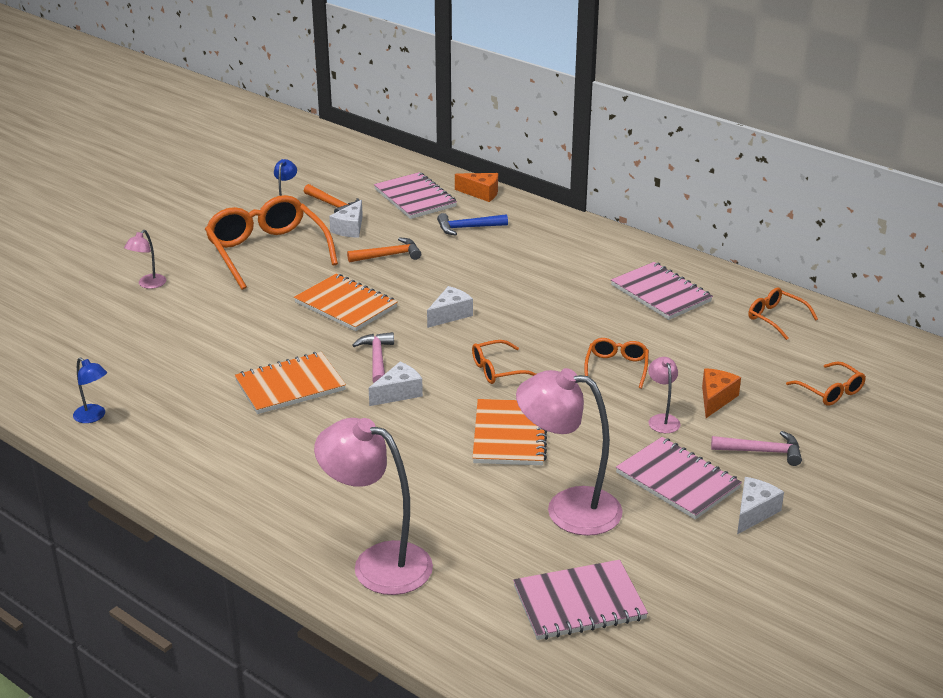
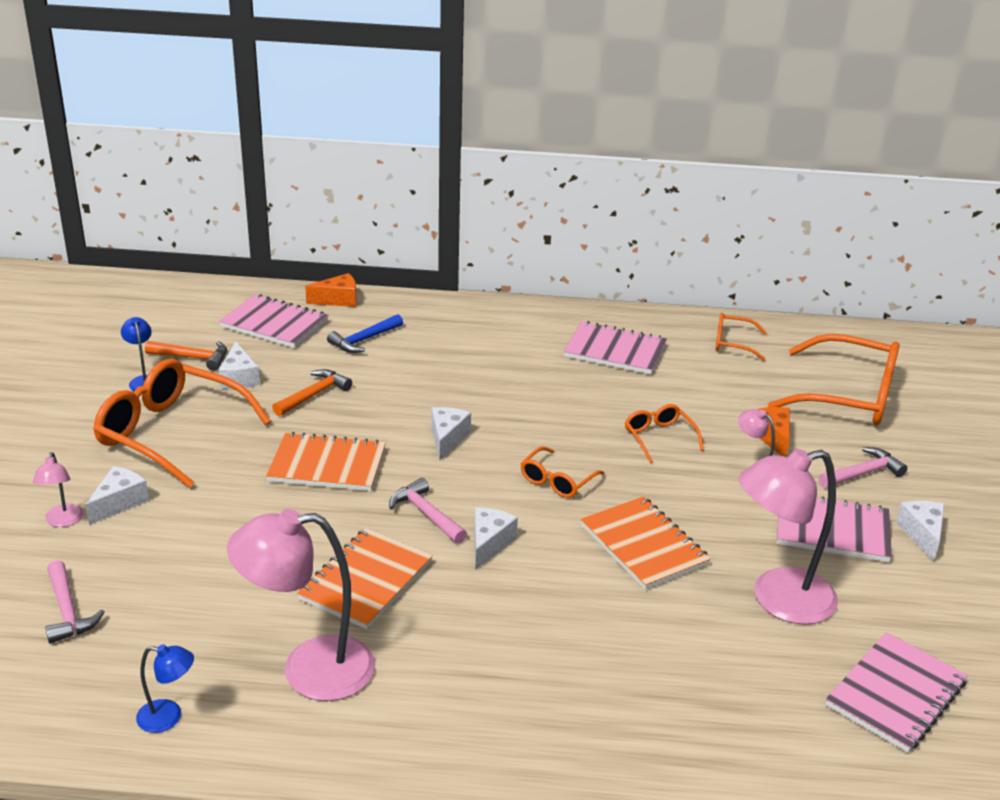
camera: 35 degrees left, 0 degrees up
pink lamp [314,418,433,595] -> pink lamp moved to [227,509,375,701]
orange glasses [786,361,866,406] -> orange glasses [768,334,899,425], size x2.05
none -> pink hammer [45,560,105,644]
none -> white cheese [85,466,149,525]

